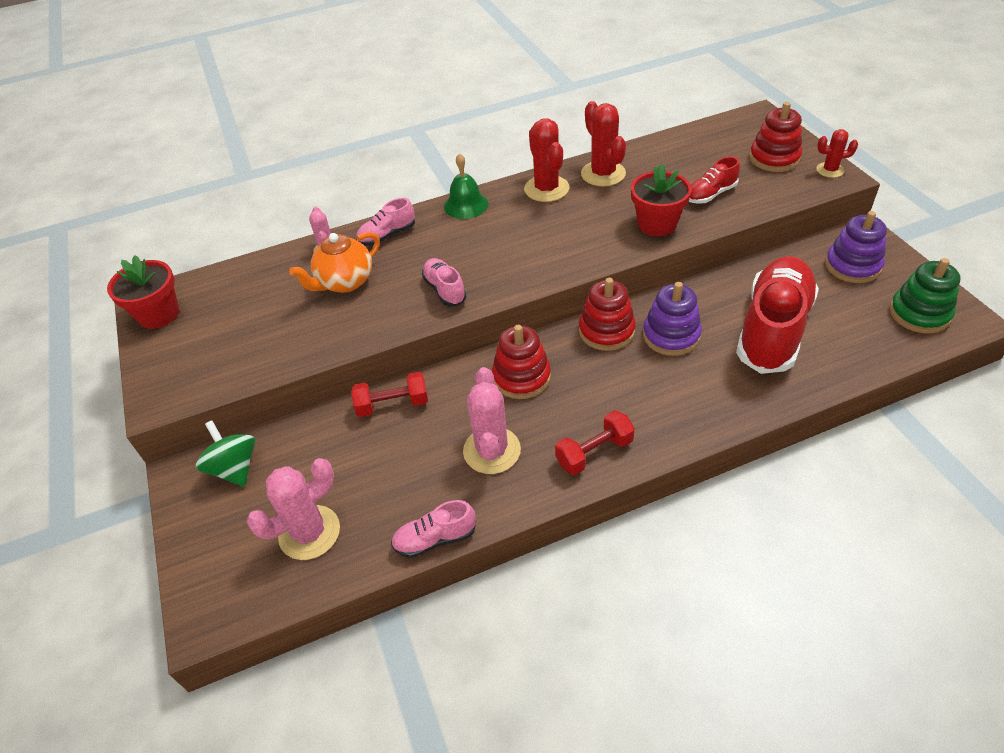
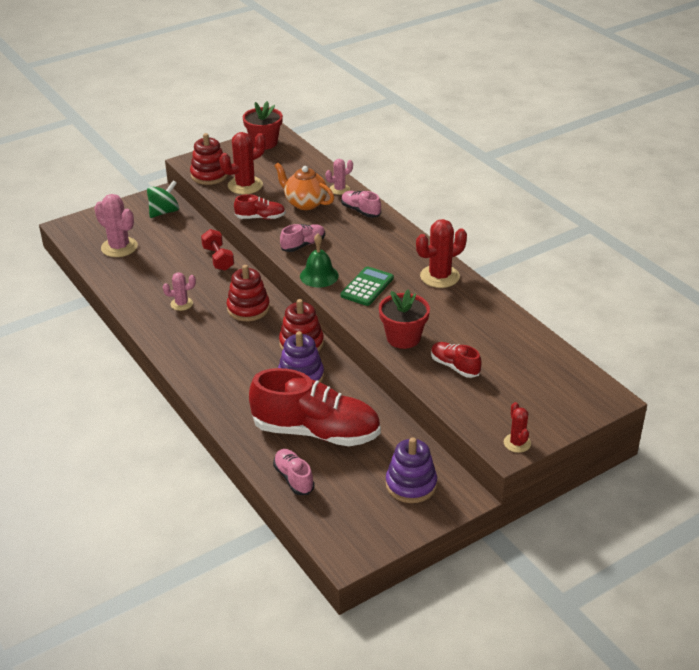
camera: 75 degrees right, 10 degrees down
pink shoe [391,500,476,558] -> pink shoe moved to [273,449,315,495]
green bell [444,153,488,219] -> green bell moved to [300,234,339,288]
pink cactus [463,367,521,474] -> pink cactus [163,272,196,311], size x0.58
red dumbbell [555,410,635,475] -> none
red cactus [581,101,626,187] -> red cactus moved to [219,132,266,194]
red stacking toy [749,102,802,172] -> red stacking toy moved to [190,133,228,185]
green stacking toy [890,258,960,334] -> none
none -> red shoe [234,194,286,219]
none -> green calculator [341,266,394,306]

